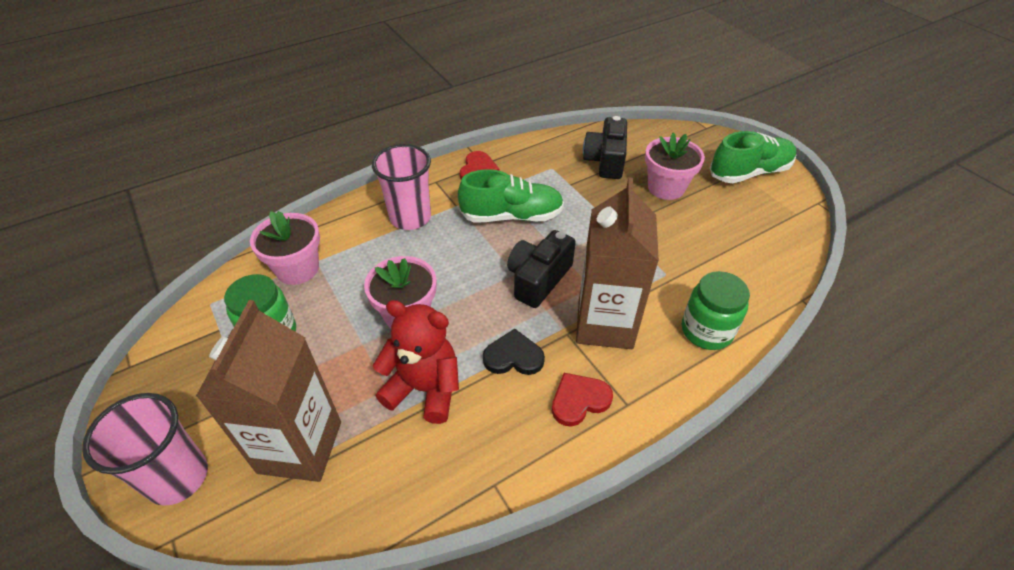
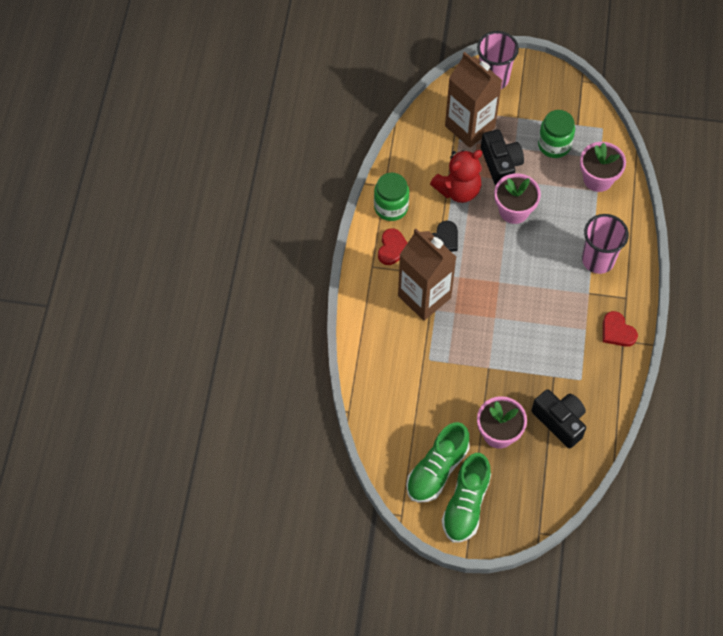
camera: 130 degrees right, 15 degrees up
green shoe [458,169,564,222] -> green shoe moved to [406,422,470,503]
black camera [507,230,576,308] -> black camera moved to [481,129,524,186]
green jar [682,271,750,350] -> green jar moved to [374,173,409,221]

